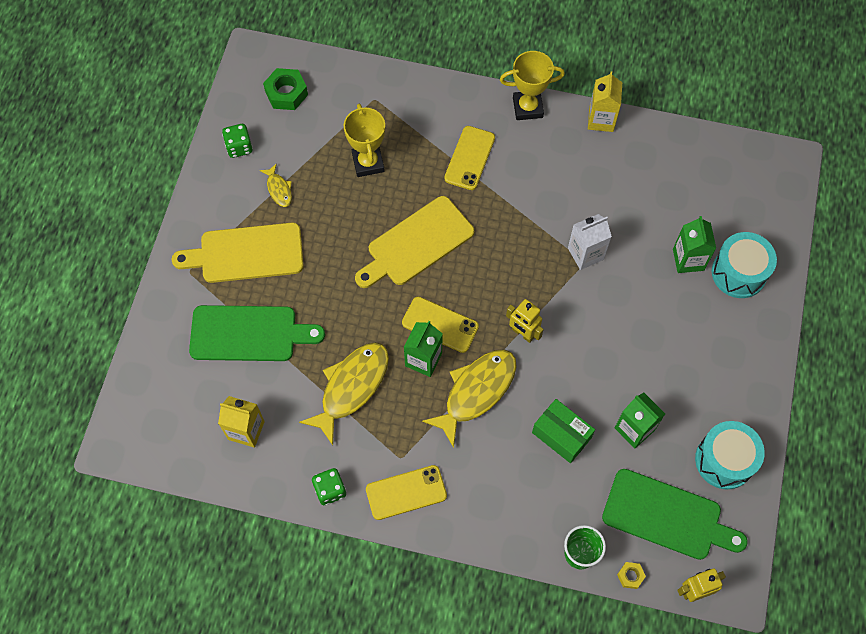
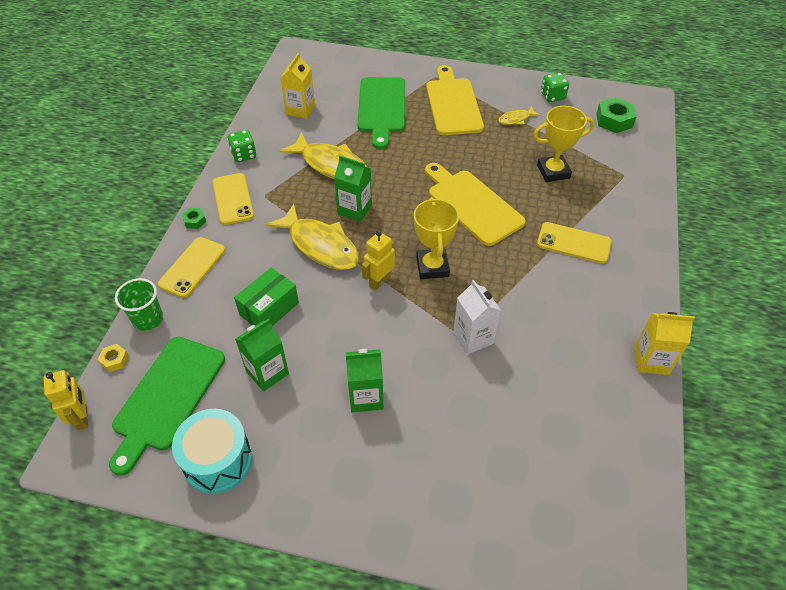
camera: 90 degrees right, 15 degrees down
yellow phone [402,297,479,353] -> yellow phone moved to [158,237,225,298]
yellow trophy [500,51,565,120] -> yellow trophy moved to [414,197,459,279]
green carton [673,216,716,273] -> green carton moved to [346,349,383,412]
turquoise drum [712,232,777,298] -> none
none -> green nut [181,208,206,229]

